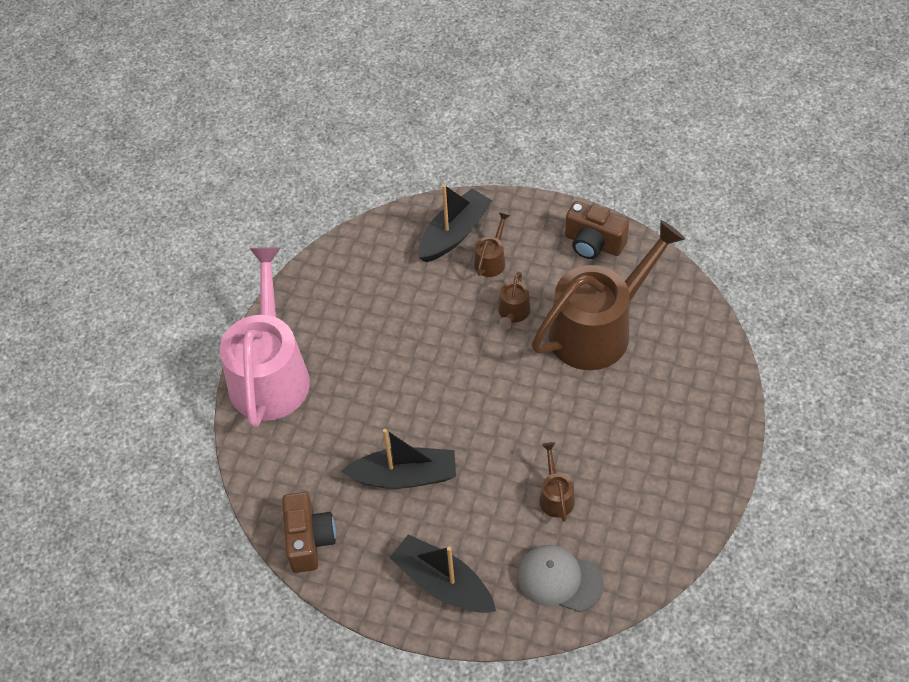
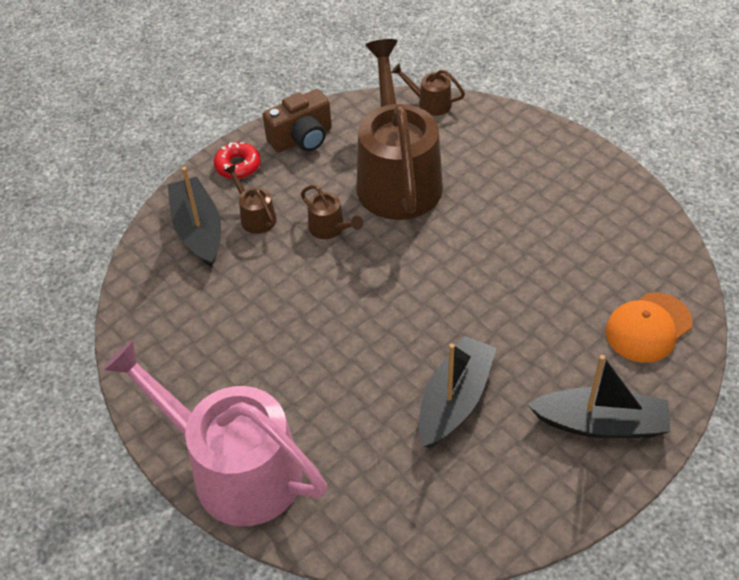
camera: 60 degrees left, 5 degrees down
brown camera [282,492,336,573] -> none
black boat [390,534,496,613] -> black boat turned 150 degrees counterclockwise [527,355,670,438]
grey cap [518,545,604,612] -> orange cap [605,292,693,363]
brown watering can [539,442,575,522] -> brown watering can moved to [391,63,465,116]
none -> red donut [214,142,261,179]

